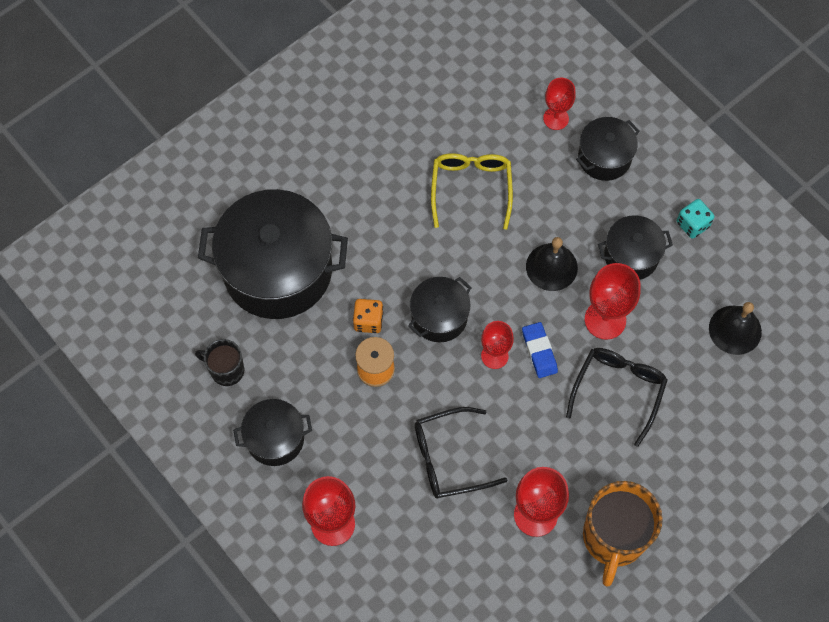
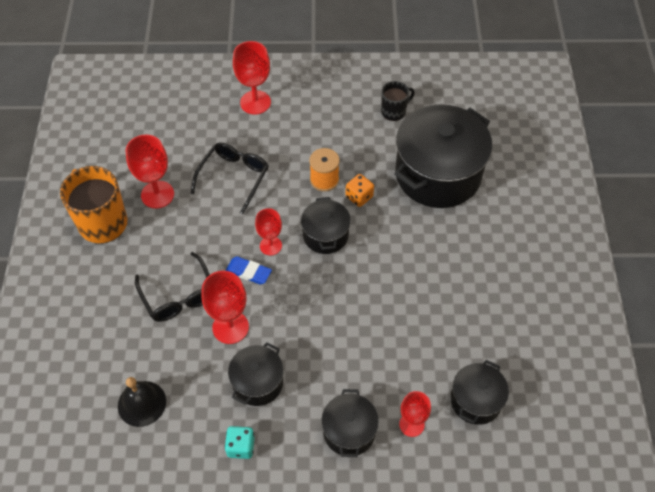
camera: 130 degrees right, 10 degrees down
black pot [233,399,312,466] -> black pot moved to [450,360,509,425]
yellow glasses [431,153,513,230] -> none
black bell [526,237,578,291] -> none

